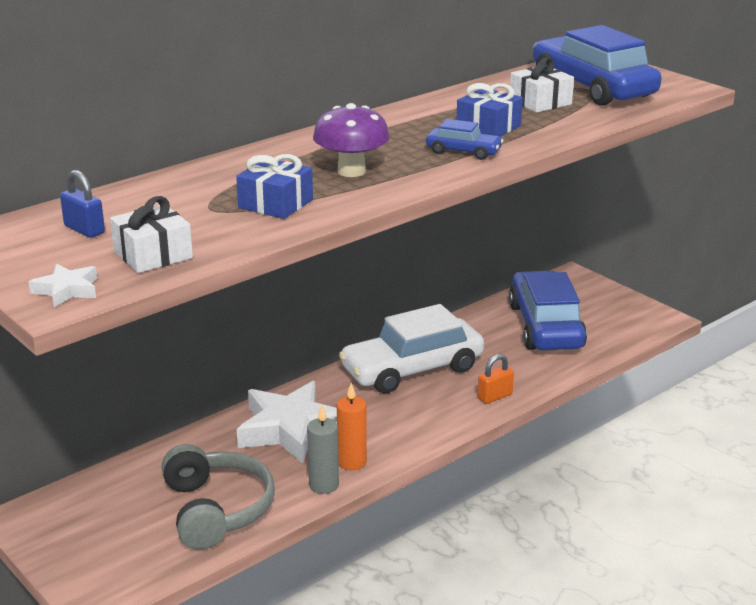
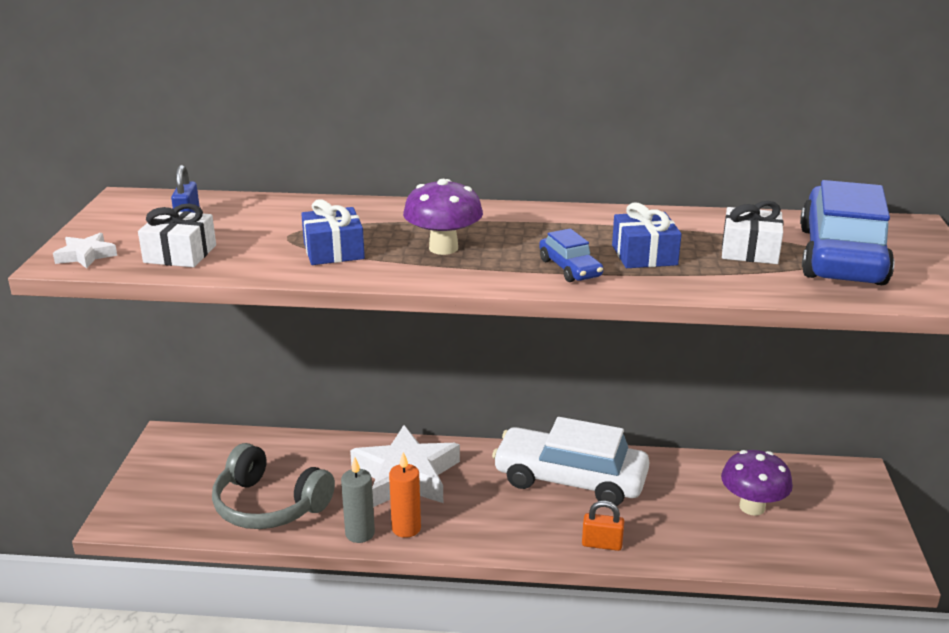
camera: 45 degrees right, 0 degrees up
grey headphones [162,444,275,550] -> grey headphones turned 90 degrees clockwise [212,443,335,529]
blue car [509,271,587,350] -> purple mushroom [721,450,793,516]

